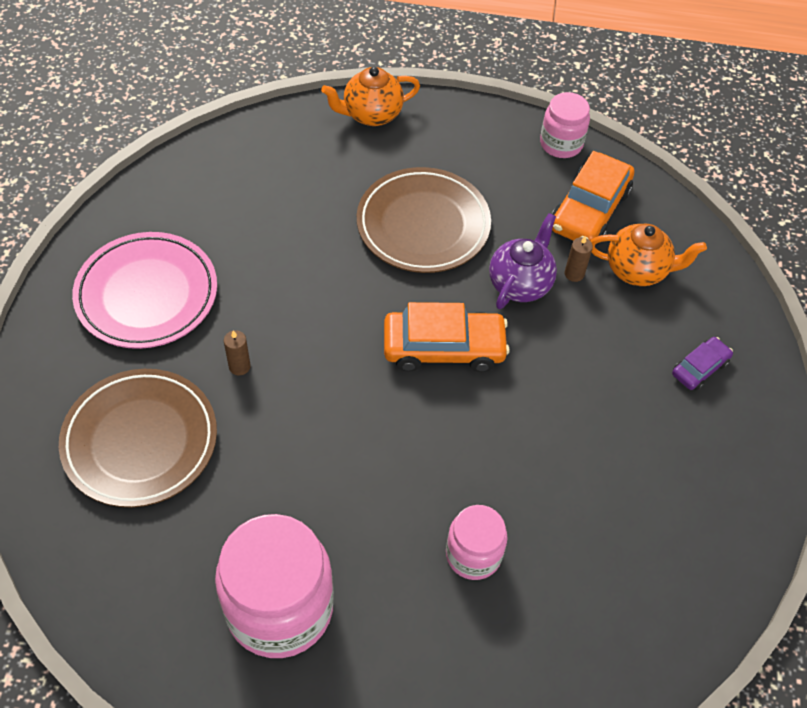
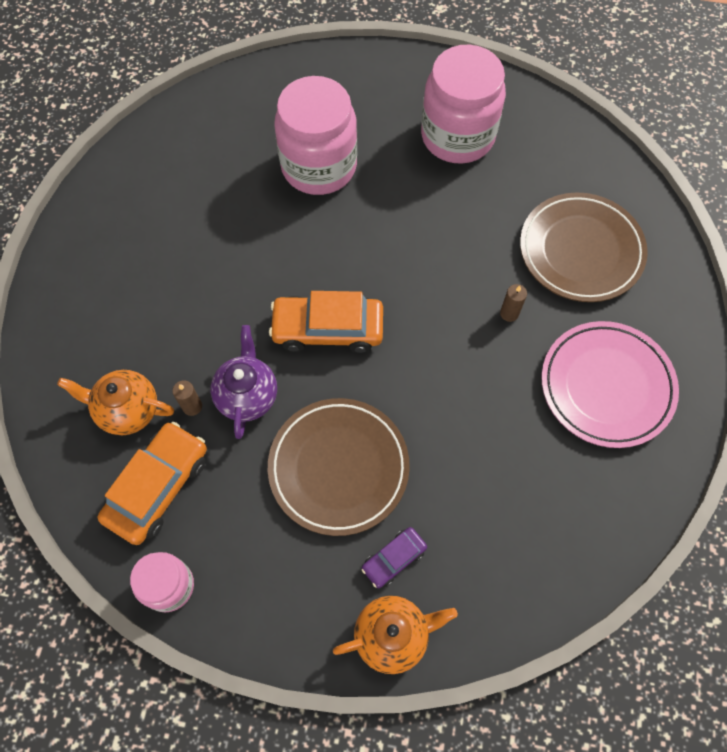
camera: 175 degrees left, 10 degrees up
pink jar [446,505,508,580] -> pink jar [274,76,357,195], size x1.83
purple teapot [489,213,557,309] -> purple teapot turned 150 degrees clockwise [211,325,277,439]
purple car [672,337,733,390] -> purple car moved to [362,527,427,588]

